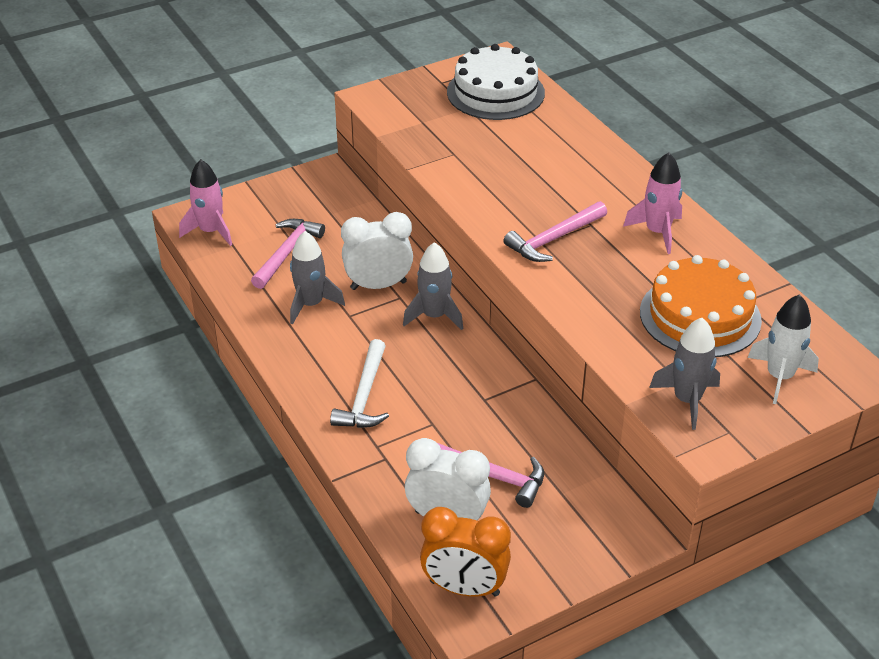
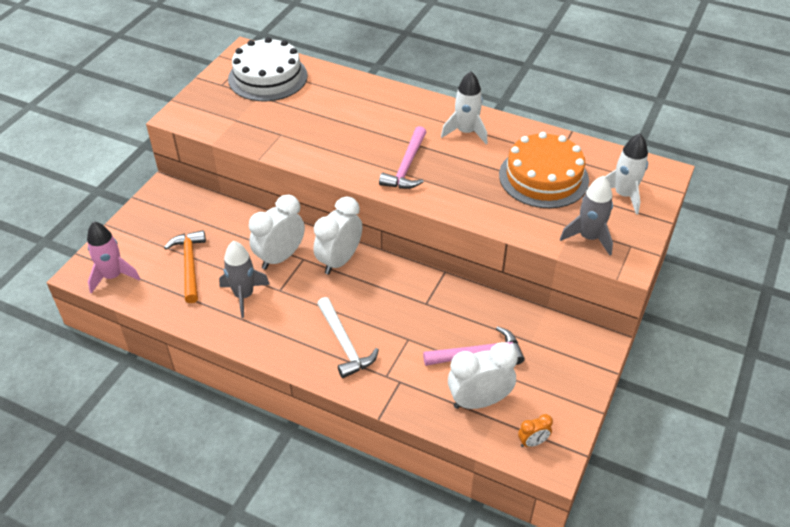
camera: 35 degrees left, 5 degrees up
pink hammer [251,219,325,289] -> orange hammer [164,230,206,303]
grey rocket [403,242,463,330] -> white clock [314,196,362,275]
orange clock [420,507,511,597] -> orange clock [518,414,553,447], size x0.48
pink rocket [623,152,682,254] -> white rocket [441,71,487,144]

